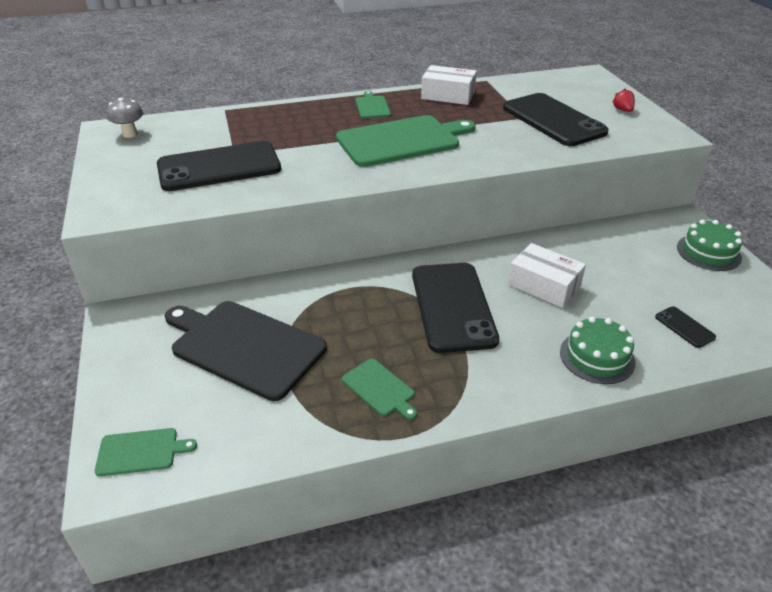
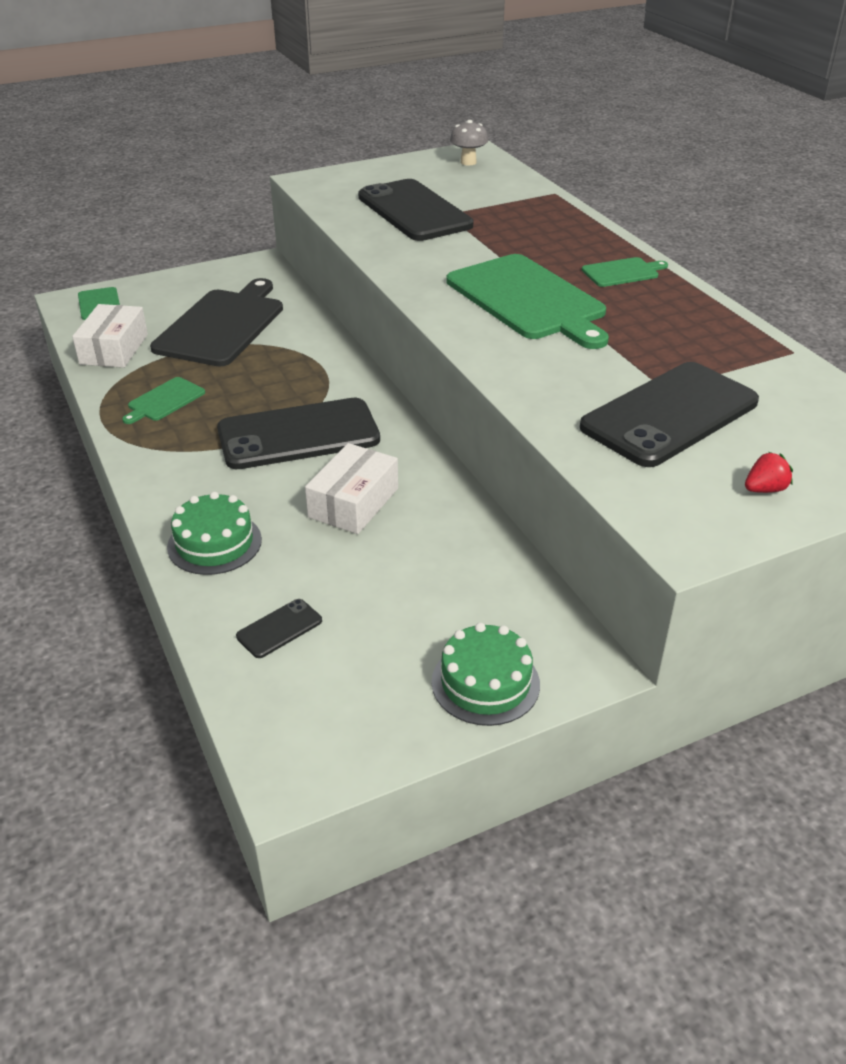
camera: 80 degrees right, 0 degrees up
white box [421,65,477,105] -> white box moved to [72,304,148,368]

